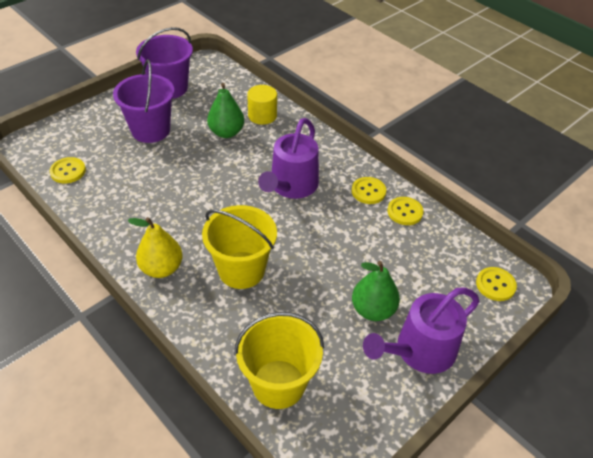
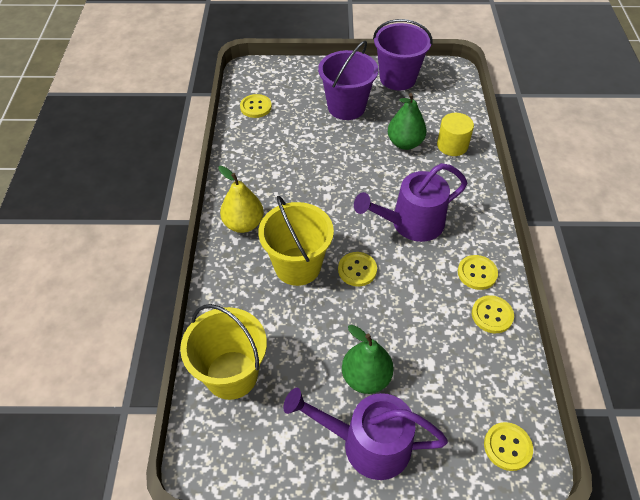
camera: 45 degrees right, 5 degrees up
none -> yellow button [338,252,377,286]

